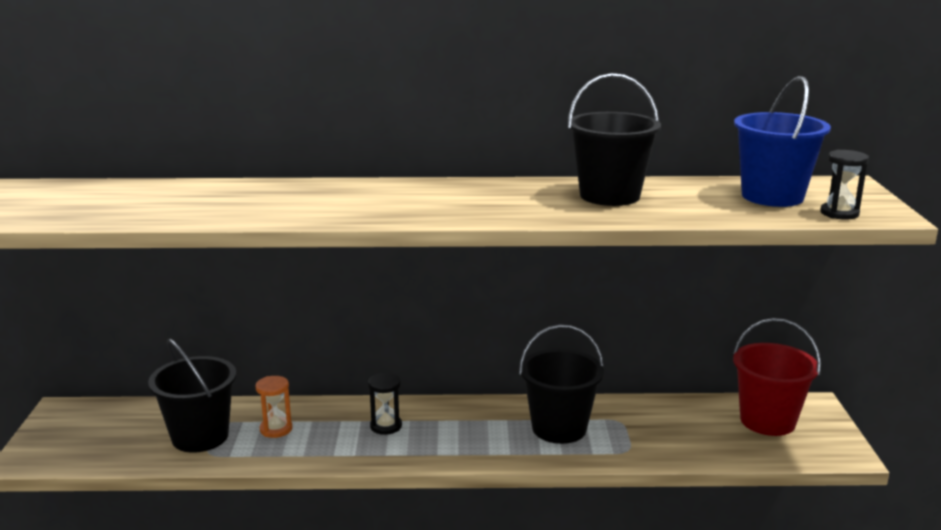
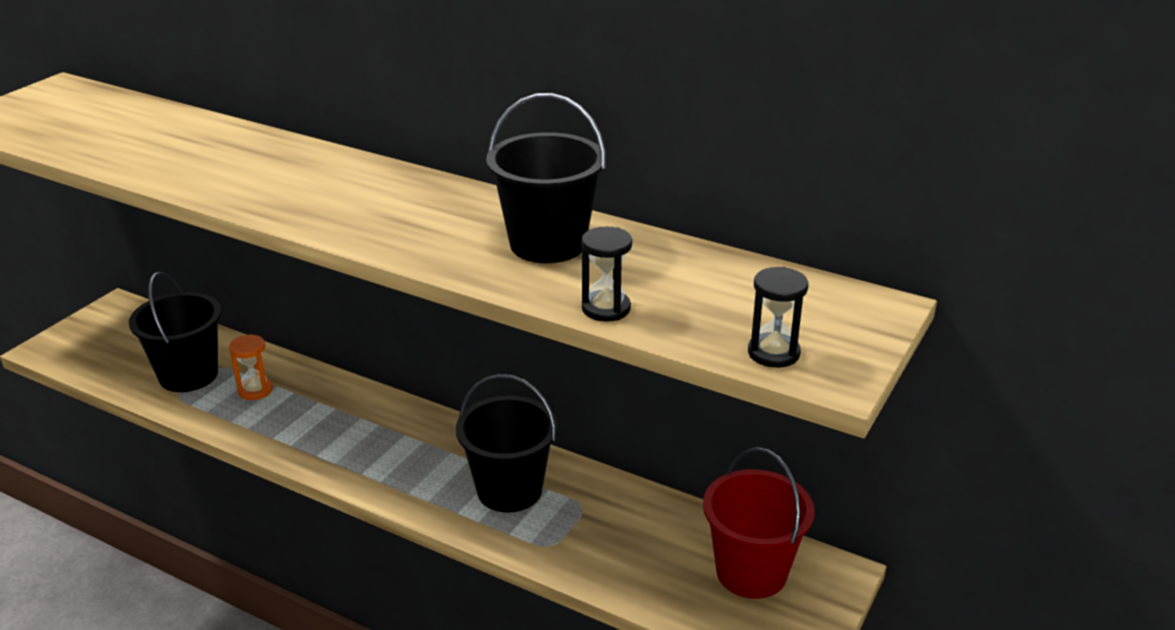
camera: 30 degrees right, 10 degrees up
black hourglass [368,372,402,435] -> black hourglass moved to [581,226,632,322]
blue bucket [734,76,831,207] -> none

